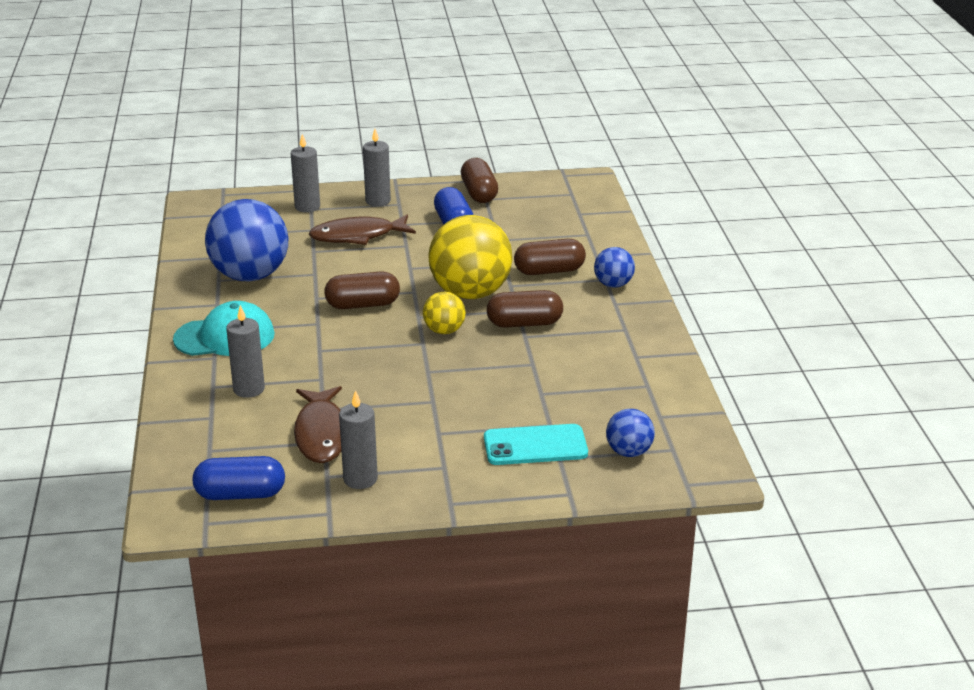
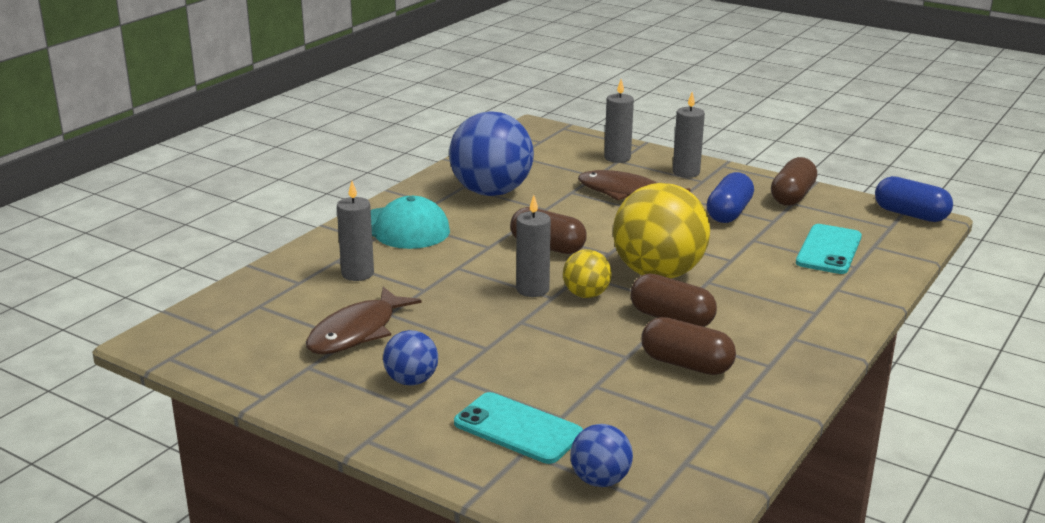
camera: 40 degrees right, 5 degrees down
blue capsule [193,456,285,500] -> blue capsule moved to [875,176,953,222]
grey candle [339,390,378,489] -> grey candle moved to [516,195,551,297]
brown capsule [514,239,586,275] -> brown capsule moved to [641,317,736,375]
blue ball [594,247,635,288] -> blue ball moved to [383,330,438,386]
none -> turquoise phone [796,224,862,274]

